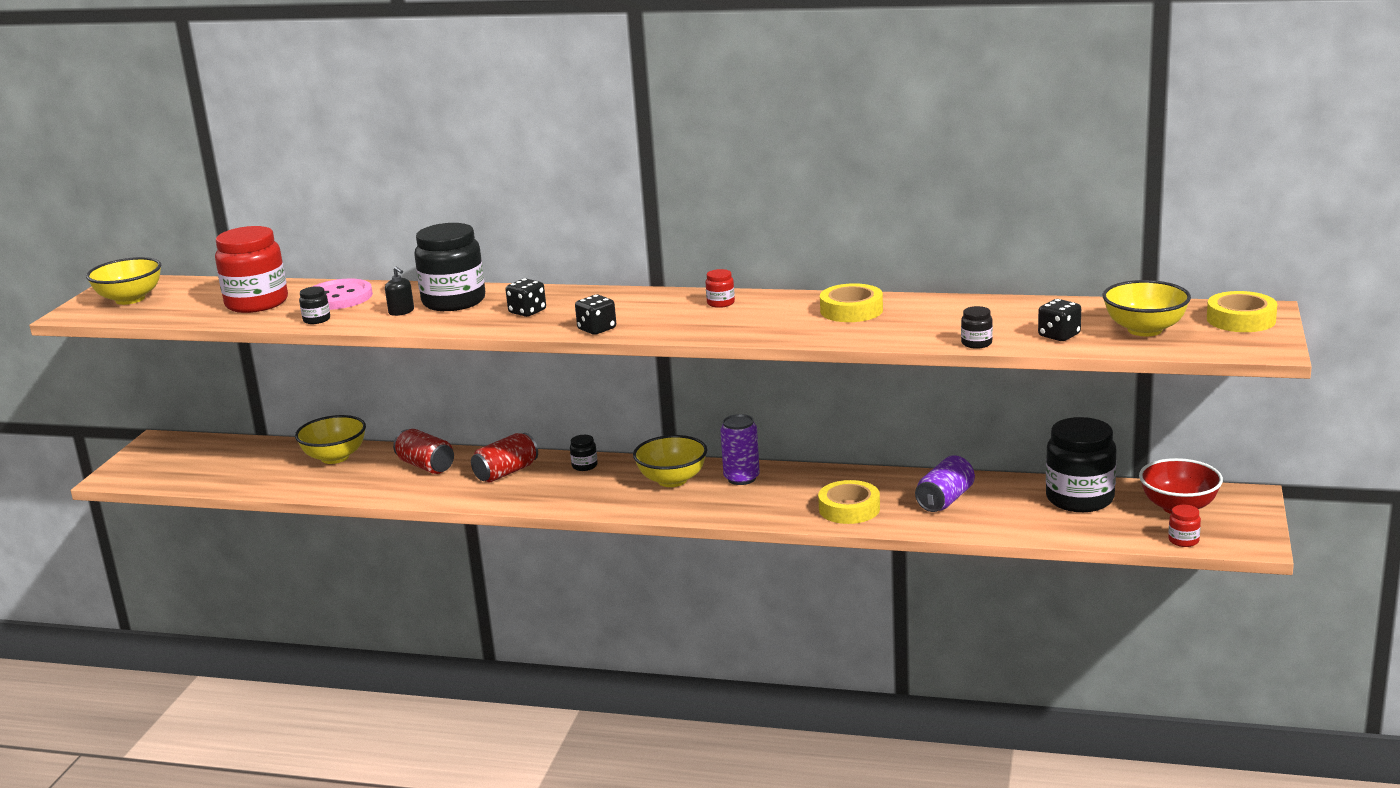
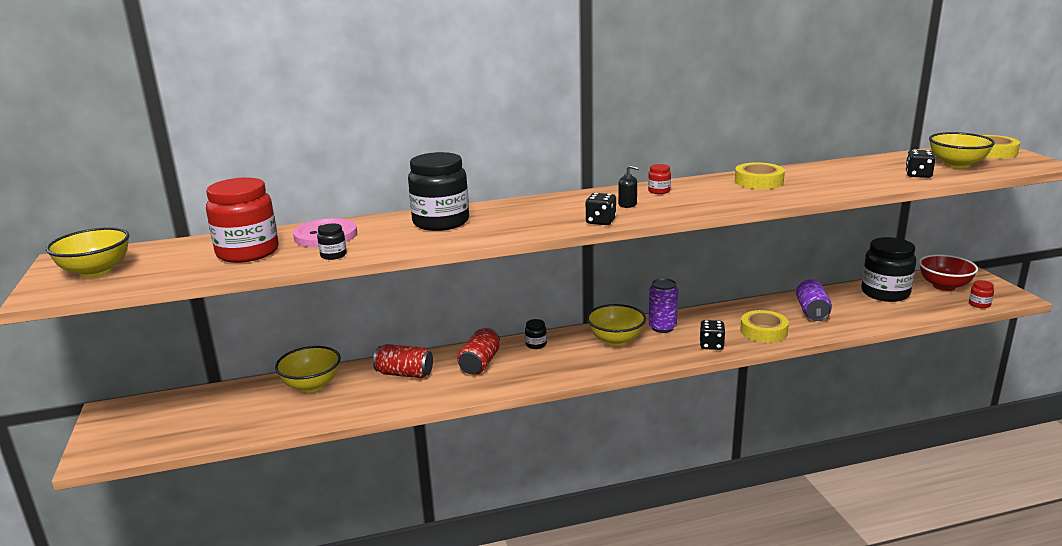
camera: 30 degrees left, 0 degrees up
black soap dispenser [385,267,414,316] -> black soap dispenser moved to [618,165,639,208]
black dice [506,278,546,317] -> black dice moved to [700,320,725,350]
black jar [961,306,993,349] -> none

